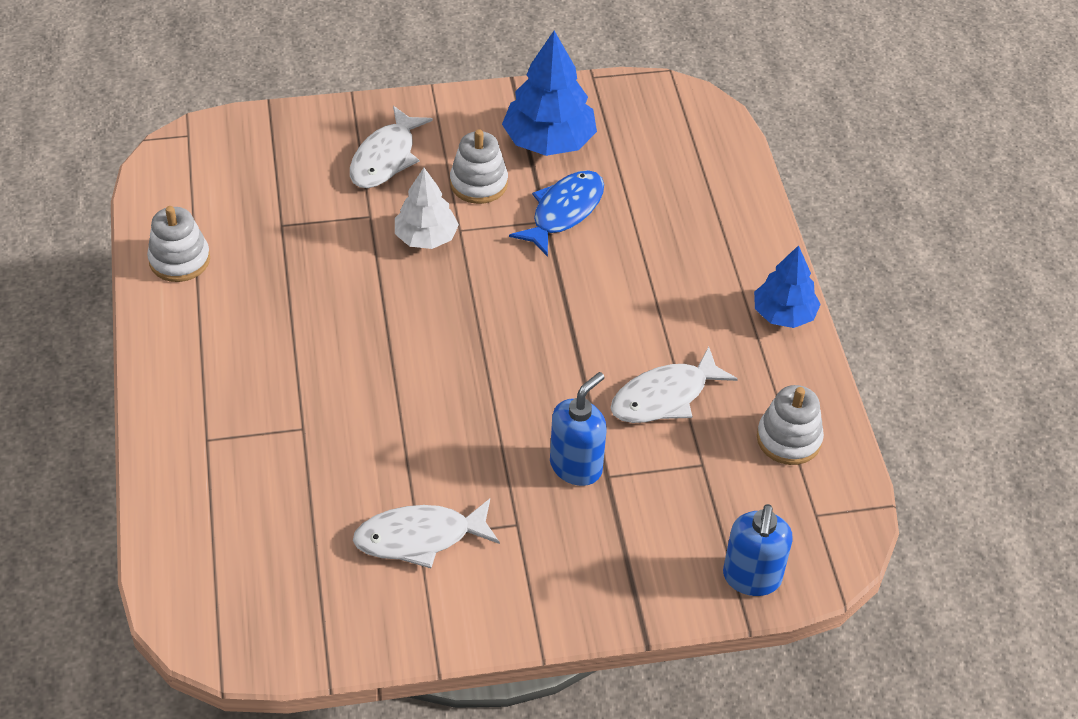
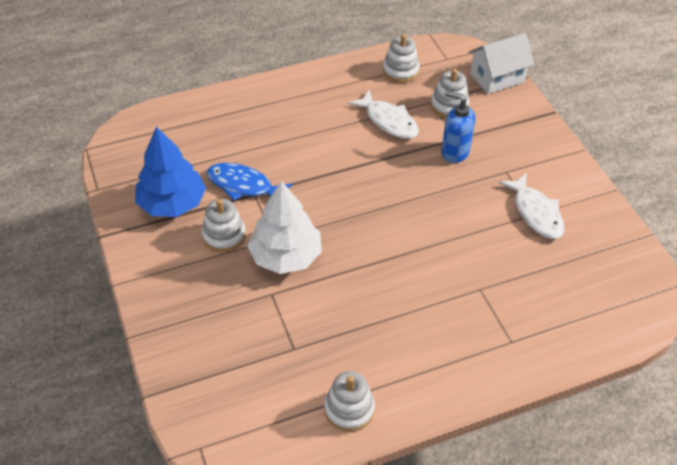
camera: 100 degrees left, 0 degrees up
white fish [350,106,433,188] -> none
white tree [395,168,459,249] -> white tree [247,181,322,274], size x1.53
blue soap dispenser [723,504,793,596] -> white house [468,33,534,94]
blue tree [754,245,821,328] -> none
none -> white stacking toy [431,69,470,118]

